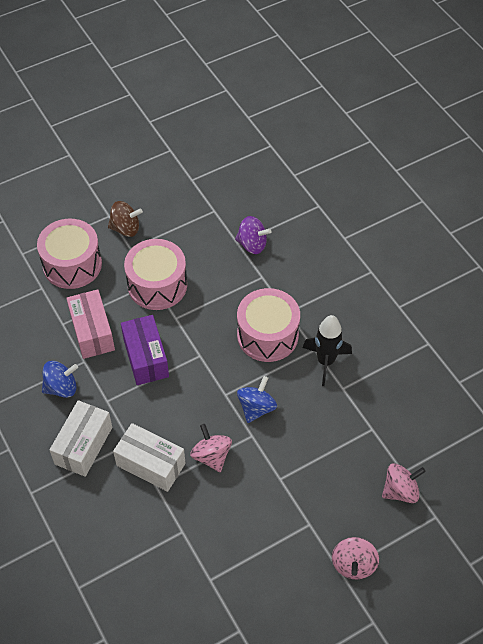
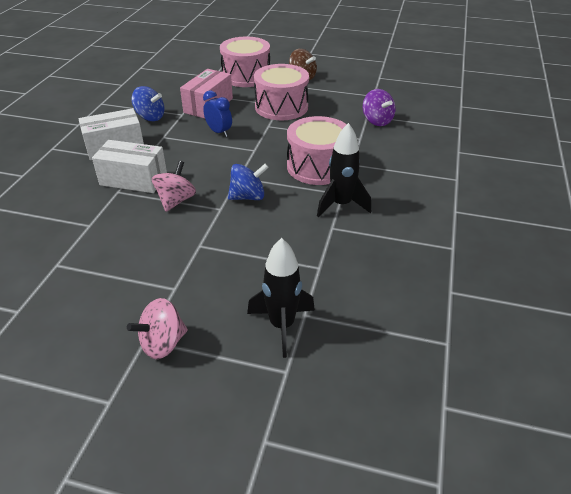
camera: 45 degrees right, 15 degrees down
white box [113,423,186,492] -> white box turned 60 degrees counterclockwise [92,140,167,193]
purple box [121,315,169,385] -> blue clock [203,90,232,137]
pink spinning top [382,463,426,503] -> black rocket [247,238,315,358]

